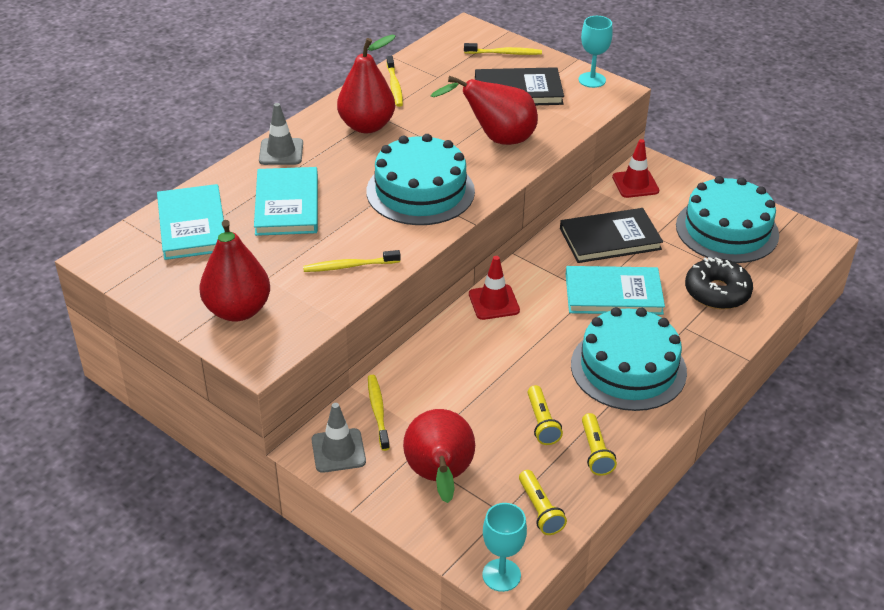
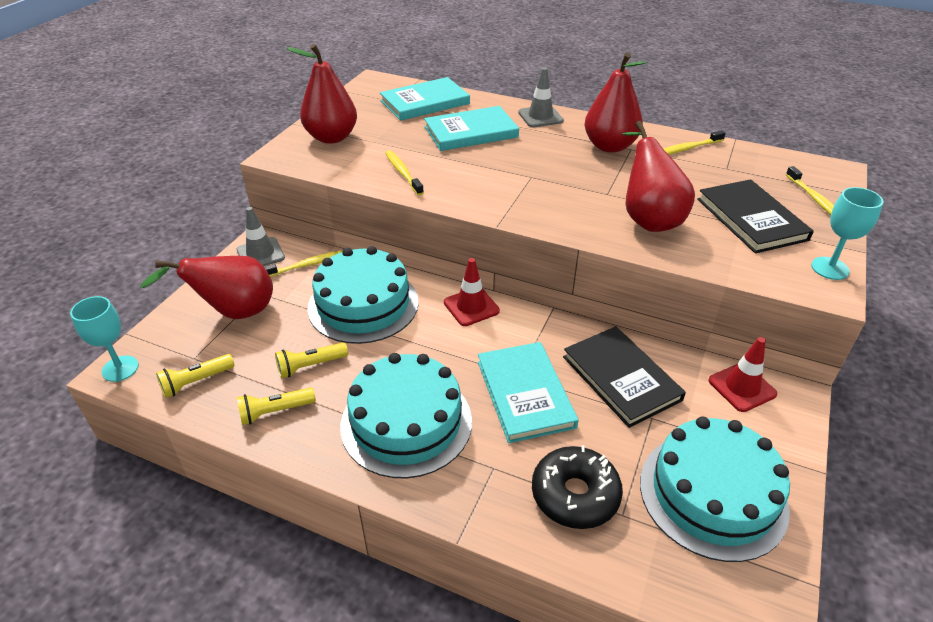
camera: 75 degrees right, 0 degrees up
turquoise cake [366,134,475,225] -> turquoise cake moved to [308,246,419,344]

